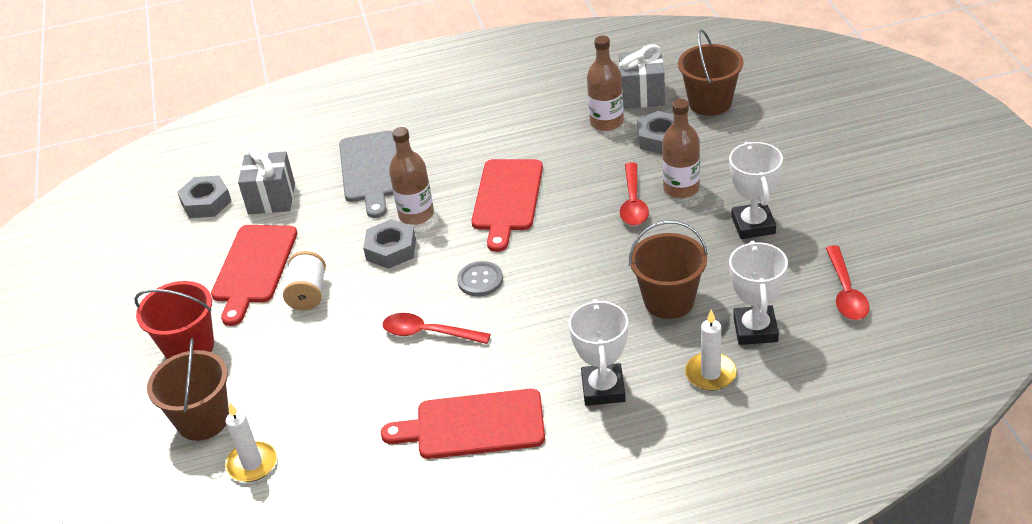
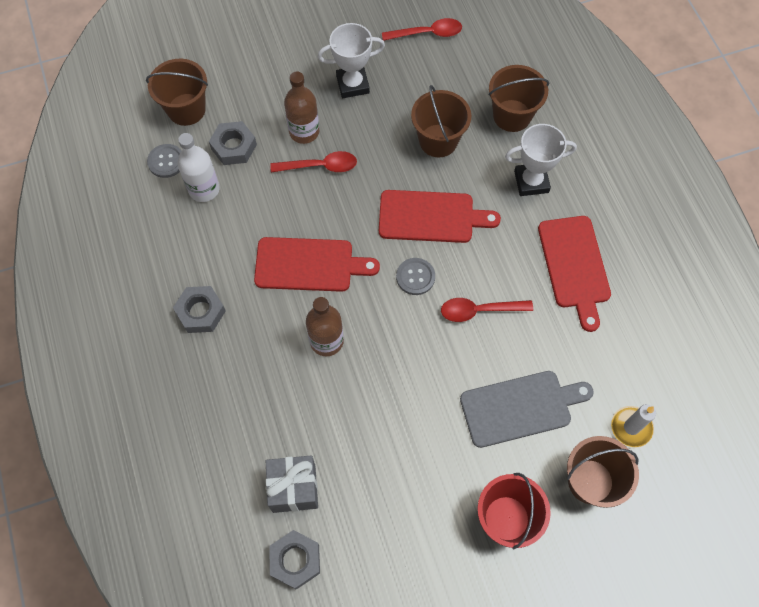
camera: 100 degrees left, 25 degrees up
red cutting board [211,225,297,326] -> red cutting board moved to [379,190,501,243]
white spool [283,251,326,311] -> none
grey cutting board [339,131,396,218] -> grey cutting board moved to [460,371,594,448]
grey nut [363,219,416,269] -> grey nut moved to [173,286,226,333]
red spoon [383,313,491,344] -> red spoon turned 75 degrees clockwise [441,298,533,322]
brown bottle [587,35,624,131] -> white bottle [178,133,220,202]
grey gift [619,44,665,109] -> grey button [147,144,181,178]
white candle [685,310,737,391] -> brown bucket [489,65,549,132]
white trophy [729,241,788,345] -> none

